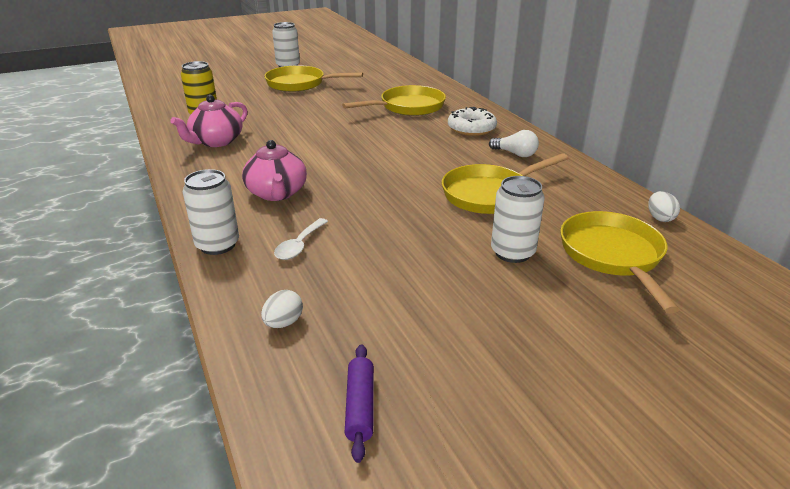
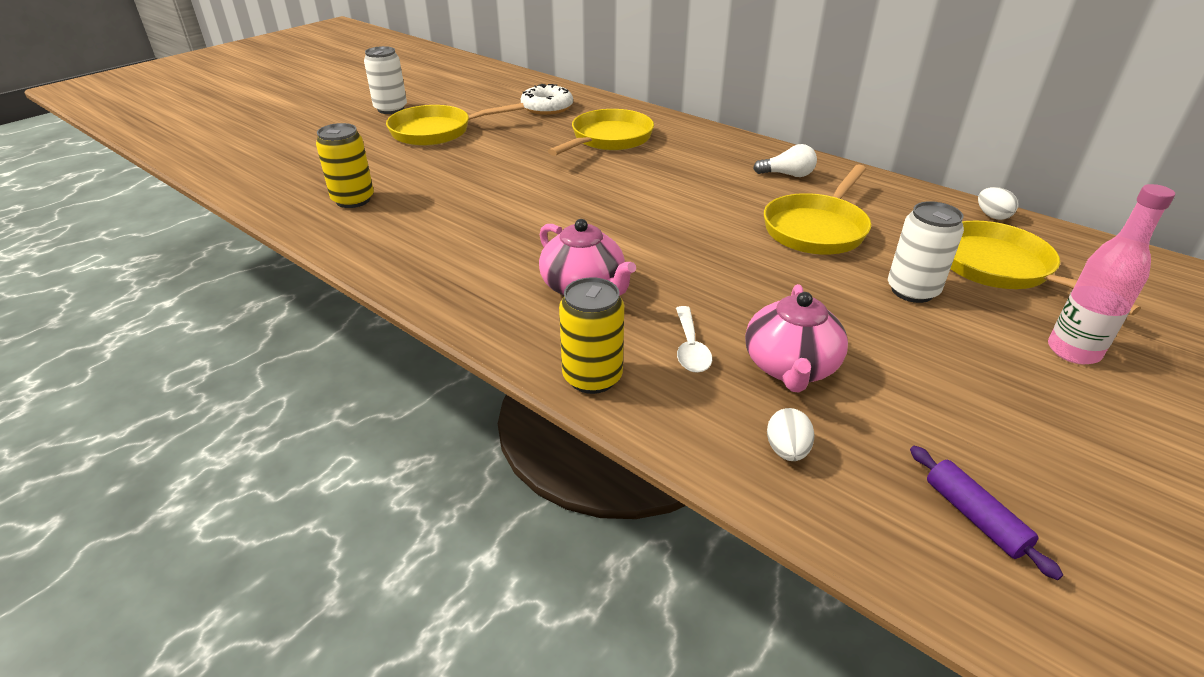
camera: 25 degrees left, 5 degrees up
pink teapot [170,95,247,147] -> pink teapot moved to [745,284,848,393]
white can [183,169,239,255] -> yellow can [559,277,624,394]
white donut [448,107,497,136] -> white donut moved to [521,84,573,115]
none -> pink bottle [1048,184,1175,364]

